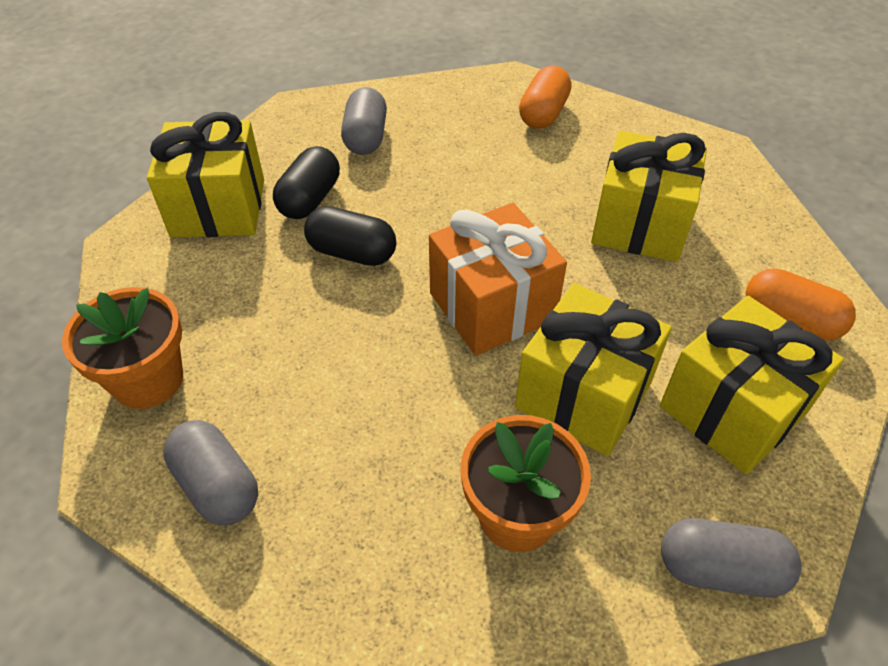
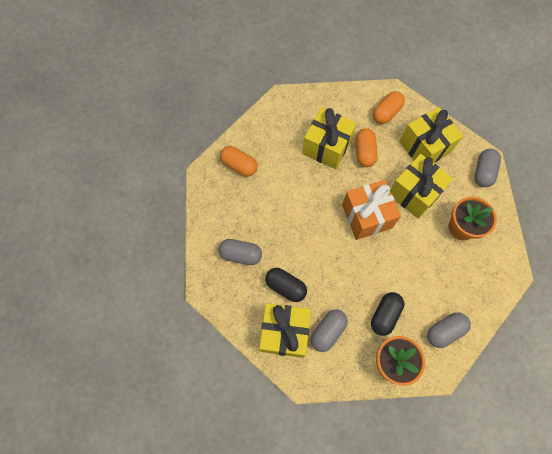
camera: 80 degrees left, 20 degrees up
black capsule [304,206,396,266] -> black capsule moved to [371,292,404,336]
none -> grey capsule [311,309,348,352]
none -> orange capsule [355,128,378,167]

